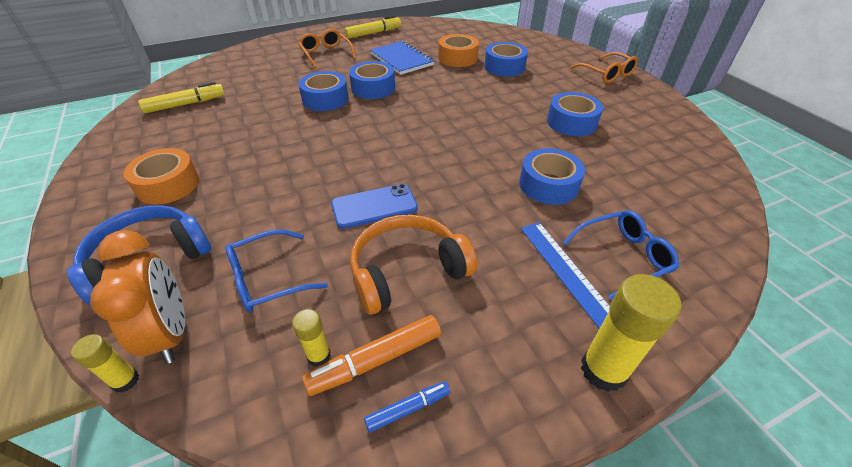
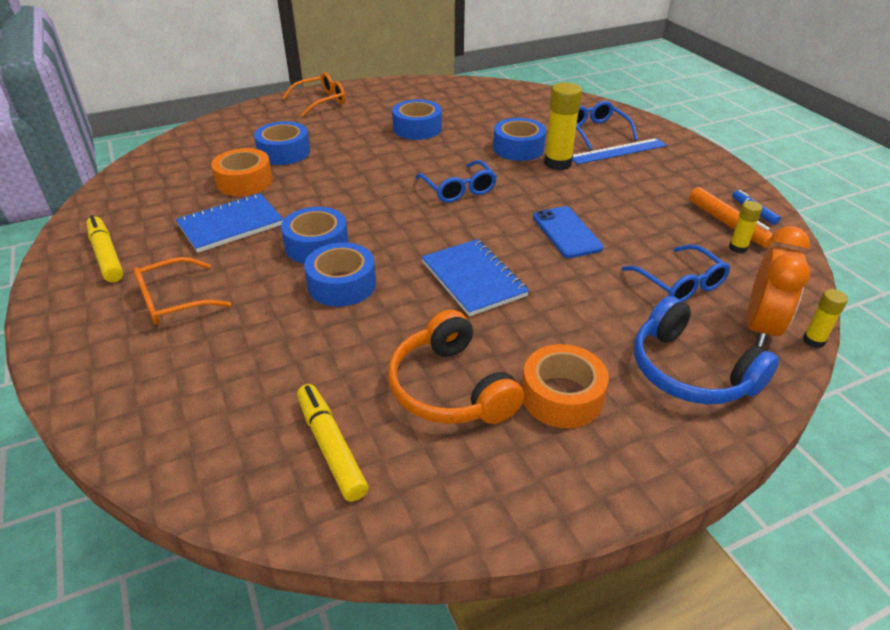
camera: 90 degrees left, 5 degrees down
orange clock [90,230,185,364] -> orange clock turned 135 degrees clockwise [747,226,810,348]
orange headphones [350,214,477,315] -> orange headphones moved to [388,310,524,424]
yellow glue stick [581,274,681,392] -> yellow glue stick moved to [544,82,582,170]
none -> blue glasses [416,160,497,203]
none -> blue notebook [422,239,529,317]

